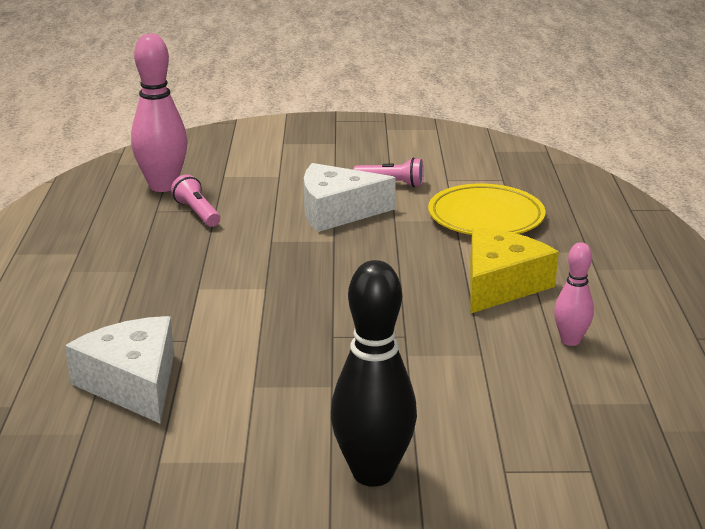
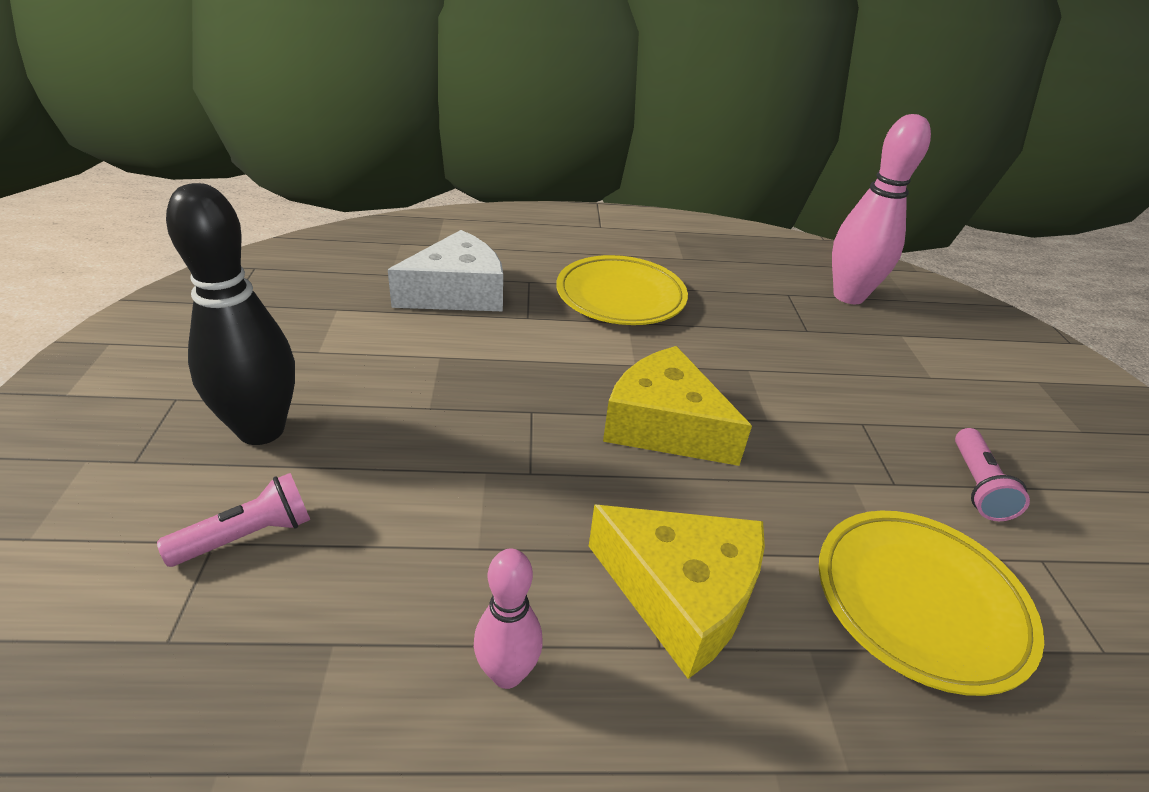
camera: 85 degrees right, 10 degrees up
pink flashlight [171,174,220,227] -> pink flashlight moved to [157,473,310,567]
white cheese [304,163,396,232] -> none
none -> yellow plate [556,255,688,325]
none -> yellow cheese [603,346,752,466]

